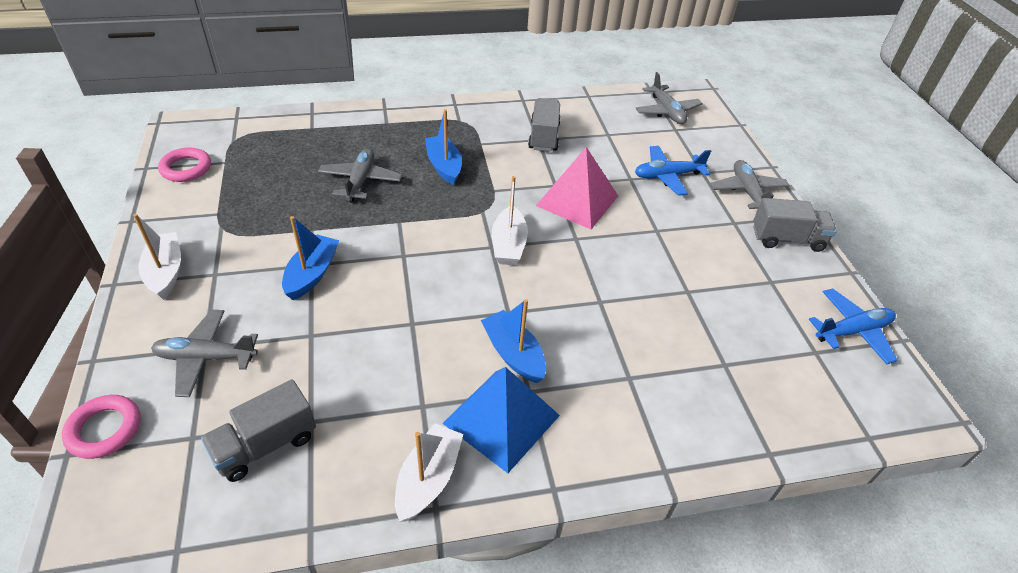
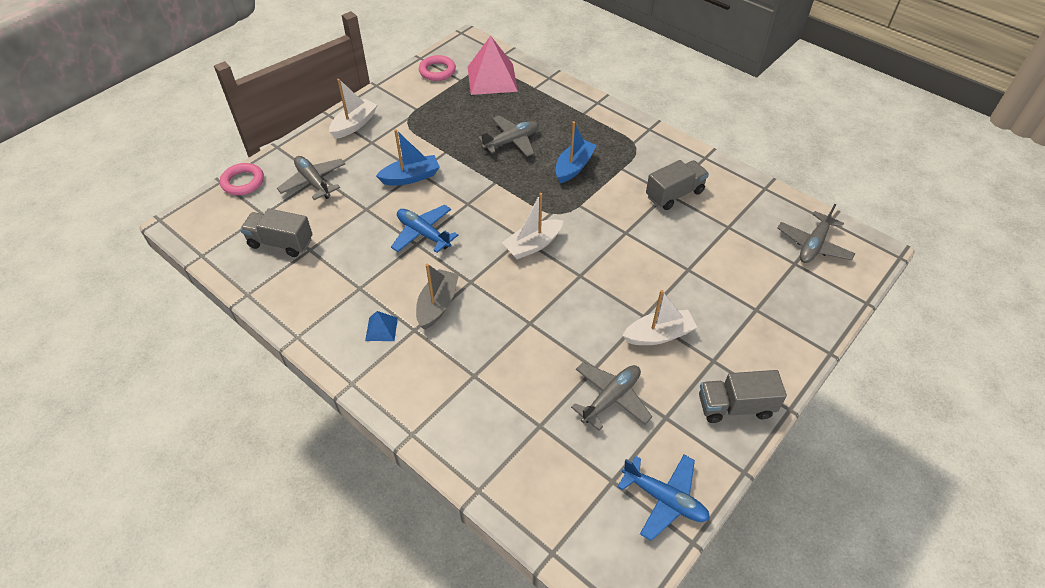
camera: 55 degrees right, 5 degrees up
white boat [395,423,463,522] -> white boat moved to [623,290,697,345]
blue pyramid [442,367,560,473] -> blue pyramid [365,311,398,341], size x0.46
blue boat [481,299,546,383] -> grey boat [416,263,459,330]
pink pyramid [536,147,618,229] -> pink pyramid moved to [468,36,518,95]
blue plane [635,146,711,196] -> blue plane moved to [391,205,458,253]
grey plane [710,160,790,209] -> grey plane moved to [571,362,652,430]
grey truck [753,198,837,252] -> grey truck turned 120 degrees clockwise [699,370,787,423]

